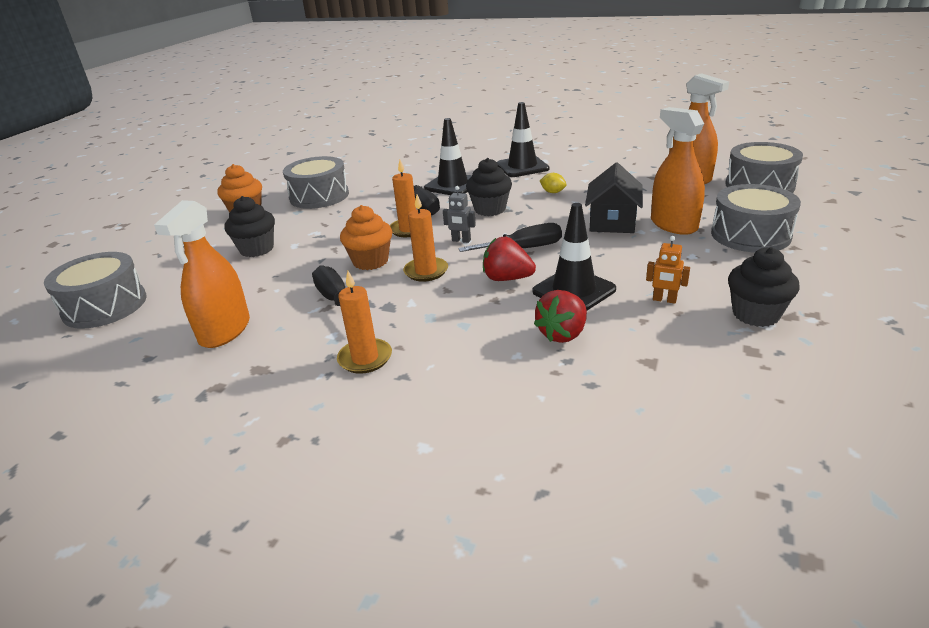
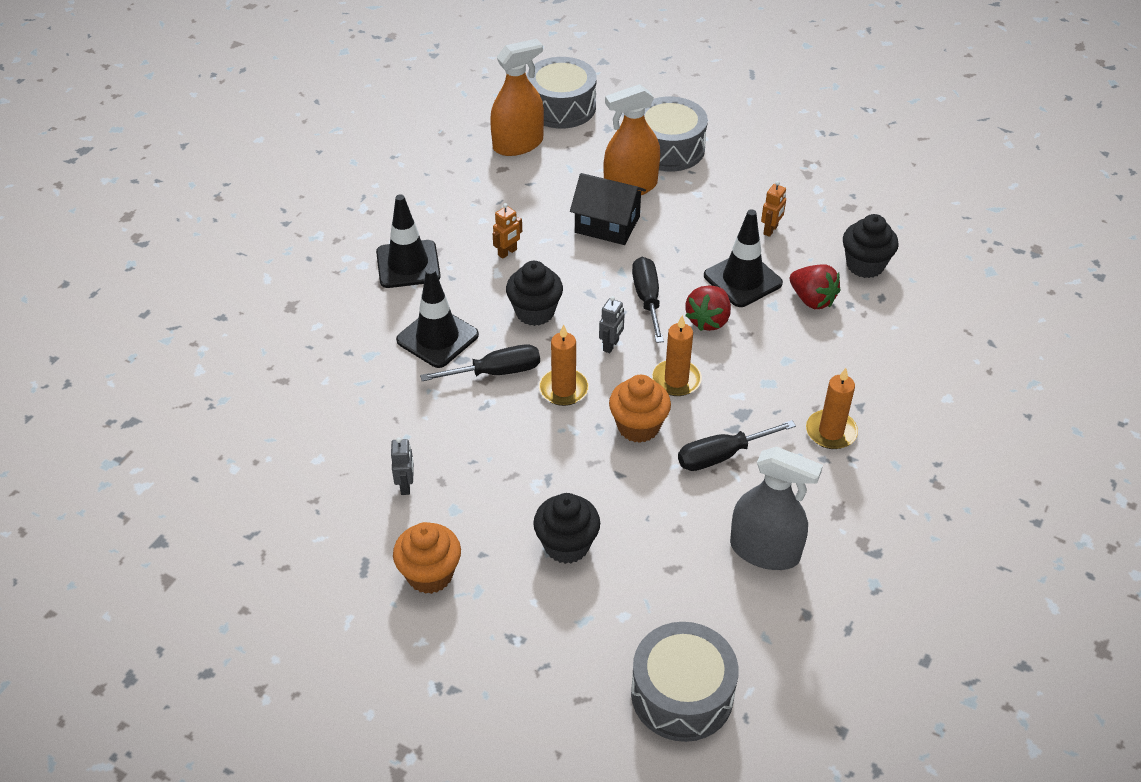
camera: 85 degrees left, 15 degrees up
orange spray bottle [154,200,250,348] -> grey spray bottle [730,446,823,570]
grey drum [283,156,349,209] -> grey robot [391,437,414,495]
yellow lemon [540,173,567,193] -> orange robot [493,203,522,259]
black cupcake [728,247,799,327] -> black cupcake moved to [843,214,899,278]

